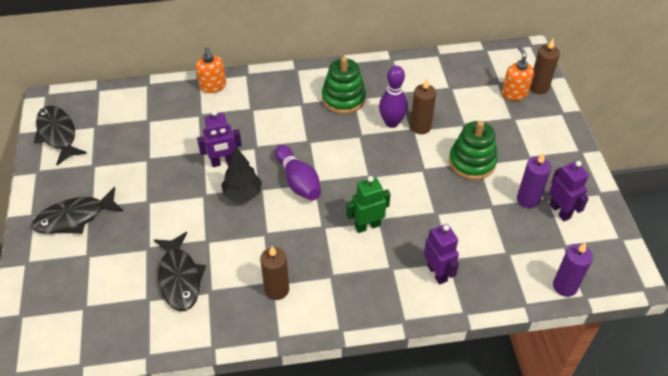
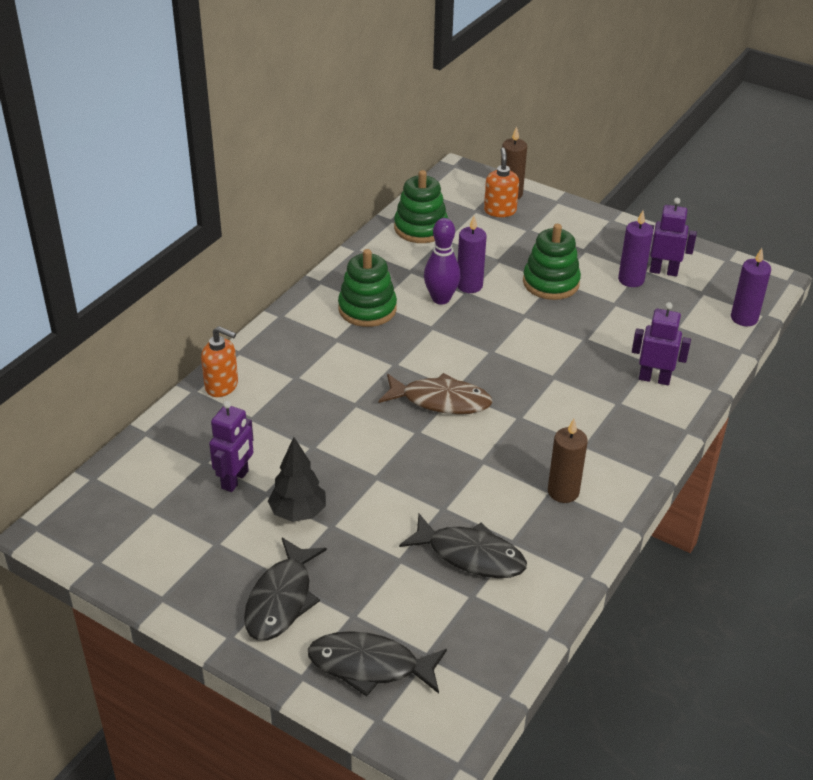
camera: 50 degrees left, 10 degrees down
black fish [34,106,87,165] -> black fish moved to [308,631,447,697]
purple robot [197,110,242,167] -> purple robot moved to [209,401,253,492]
black tree [221,146,262,202] -> black tree moved to [268,437,326,522]
purple bowling pin [275,145,321,201] -> brown fish [379,373,493,414]
green robot [346,176,391,233] -> none
brown candle [410,79,436,134] -> purple candle [458,216,487,293]
orange soap dispenser [502,45,534,101] -> orange soap dispenser turned 60 degrees clockwise [484,148,519,217]
none -> green stacking toy [394,170,448,243]

